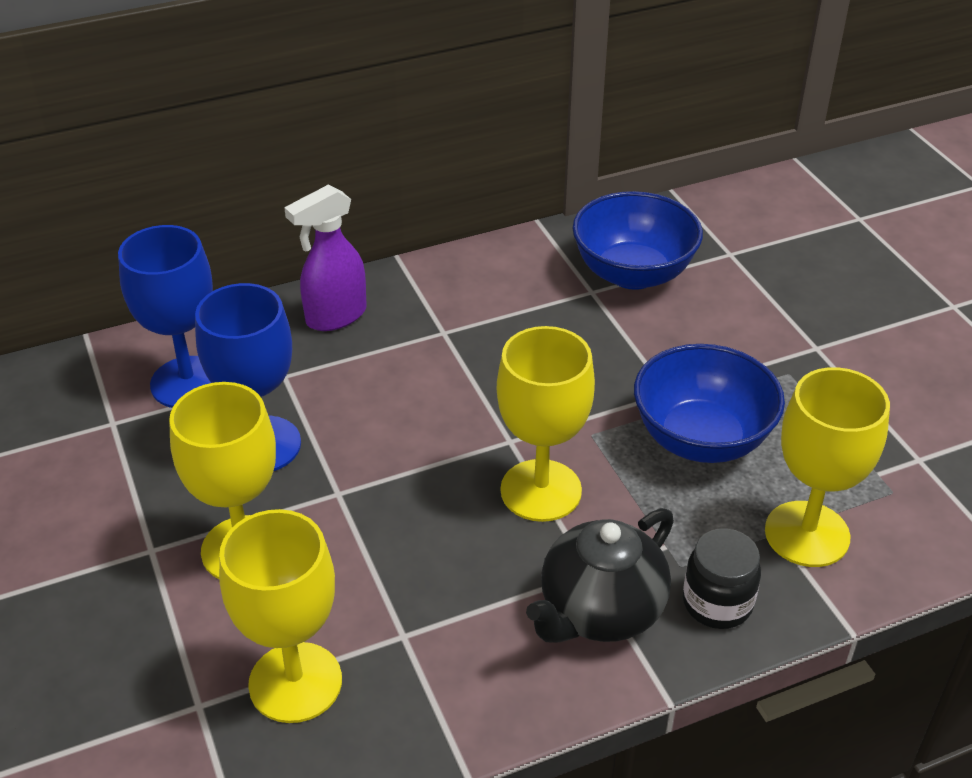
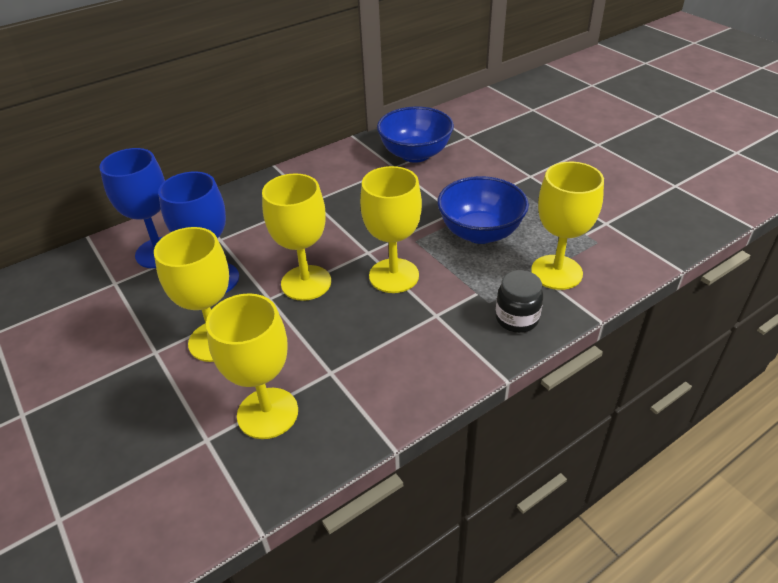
camera: 10 degrees left, 0 degrees up
purple spray bottle [284,184,367,331] -> none
black teapot [526,508,674,643] -> none
none -> yellow goblet [262,173,331,301]

